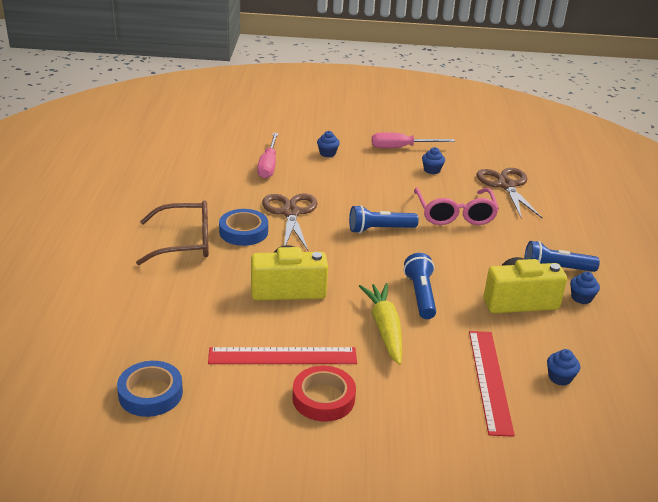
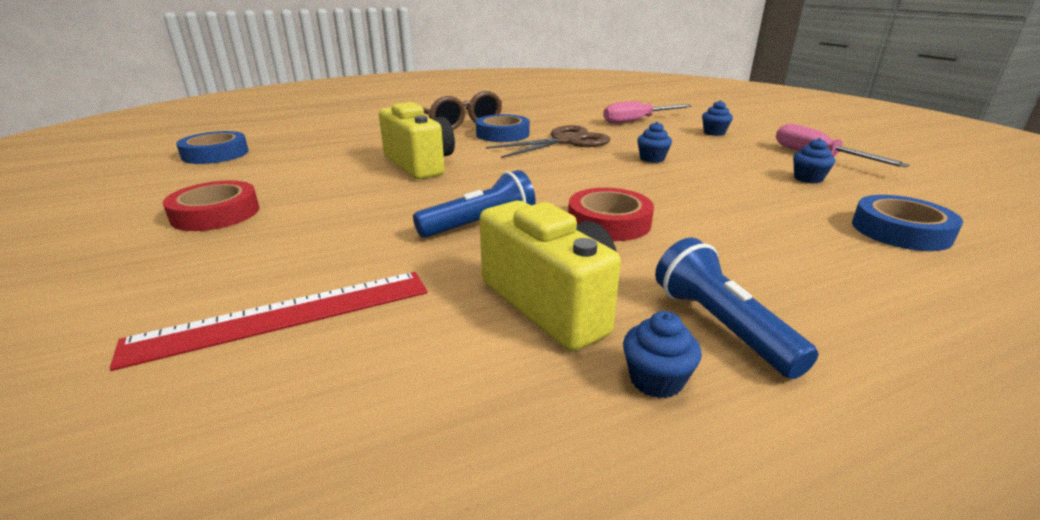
camera: 65 degrees right, 5 degrees down
red ruler [208,347,357,364] -> none
blue flashlight [349,205,418,233] -> none
yellow carrot [359,283,402,365] -> none
pink glasses [414,188,499,225] -> none
brown scissors [477,168,543,219] -> blue tape [852,195,963,251]
blue cupcake [547,349,580,386] -> blue cupcake moved to [637,122,672,163]
none -> red tape [568,188,654,241]

